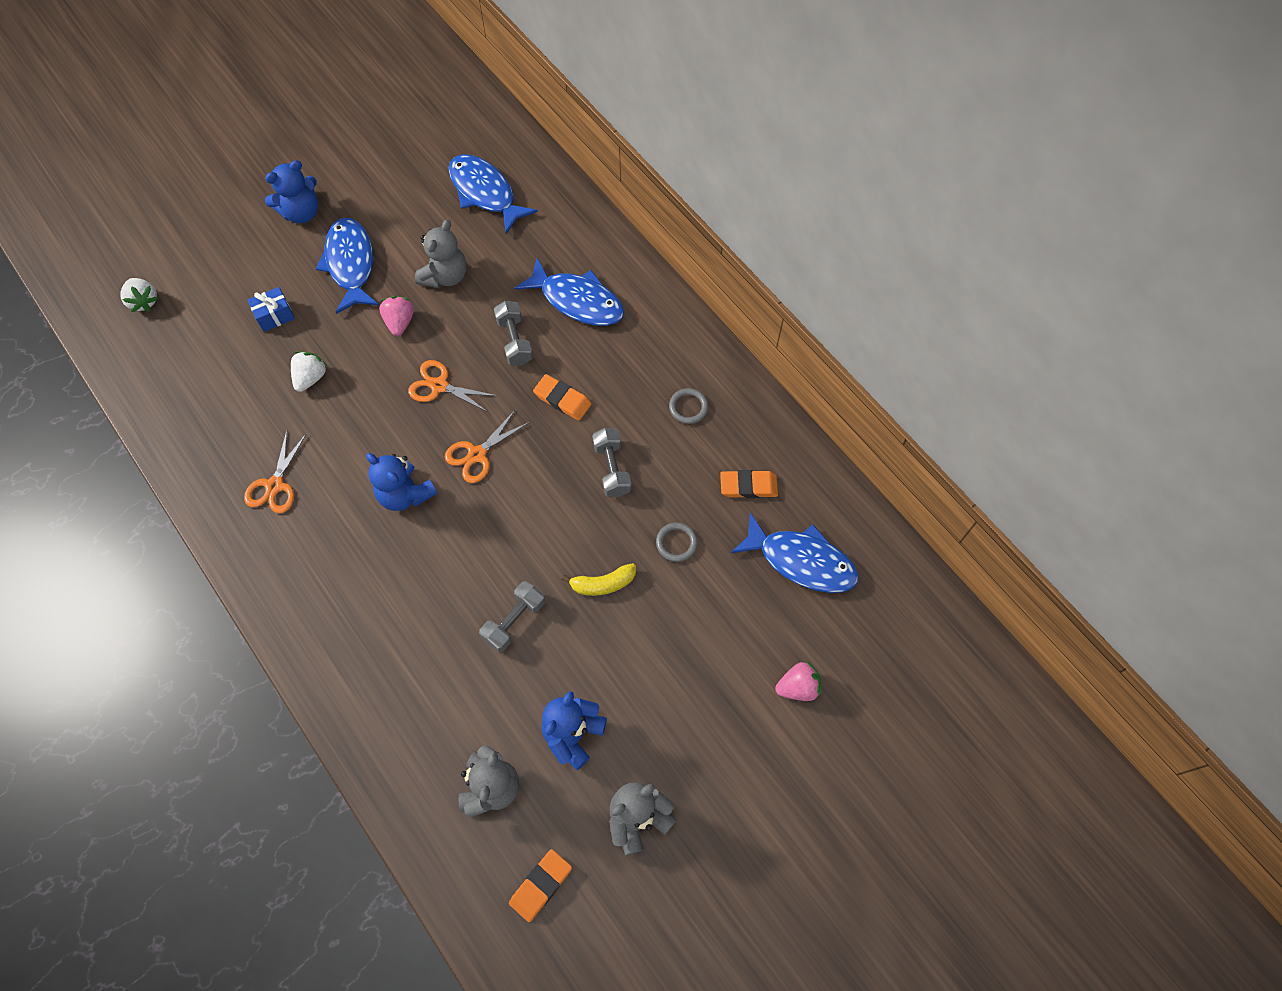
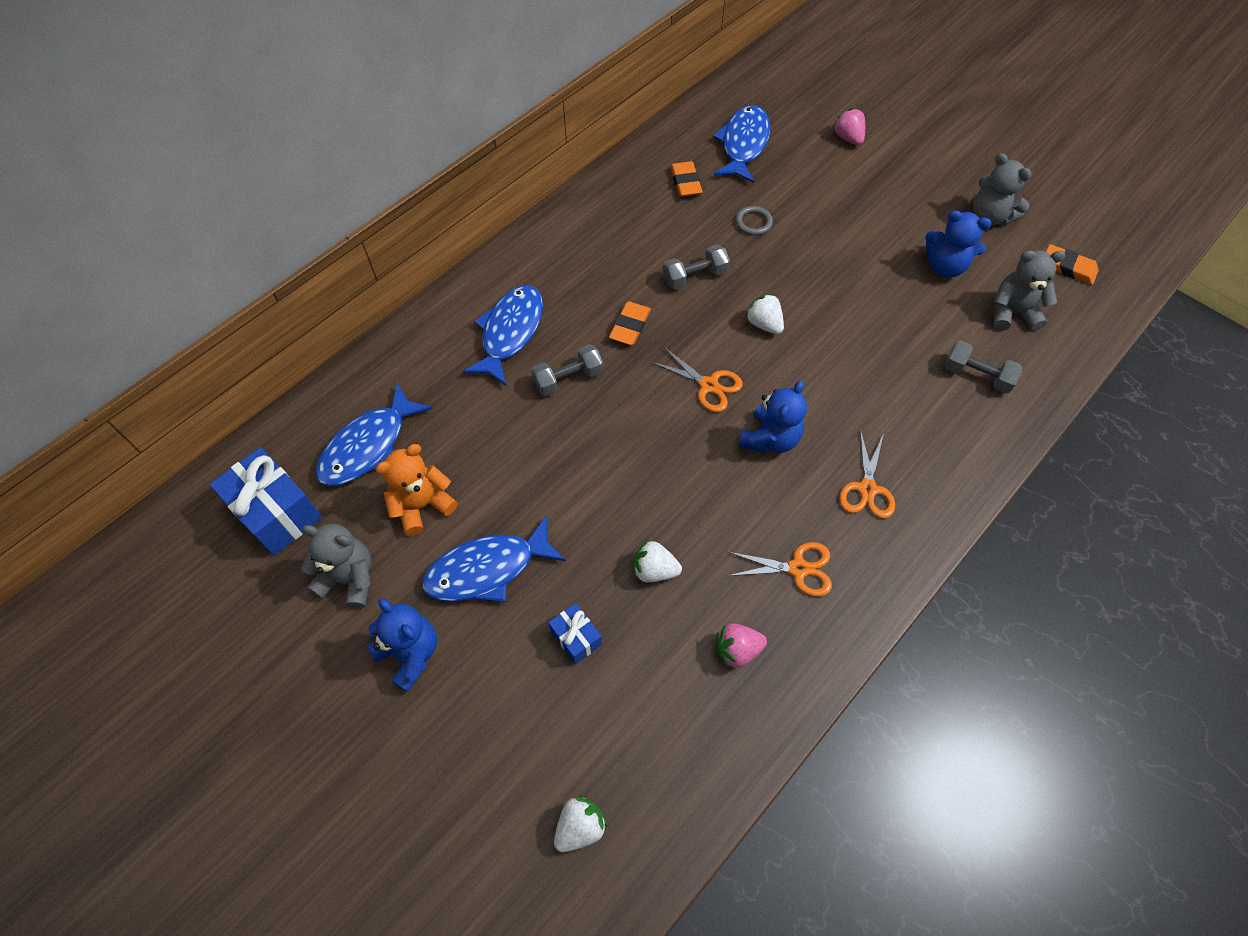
camera: 100 degrees left, 5 degrees down
pink strawberry [379,296,414,336] -> pink strawberry moved to [716,623,767,668]
orange scissors [408,360,498,413] -> orange scissors moved to [839,429,895,519]
grey teddy bear [415,220,467,288] -> grey teddy bear moved to [301,524,371,608]
grey dumbbell [479,581,545,652] -> grey dumbbell moved to [945,340,1022,394]
yellow banana [562,563,636,596] -> none
grey ring [669,388,708,424] -> none
none -> blue gift [210,447,322,556]
none -> orange teddy bear [375,444,458,536]
none -> white strawberry [745,293,784,334]

